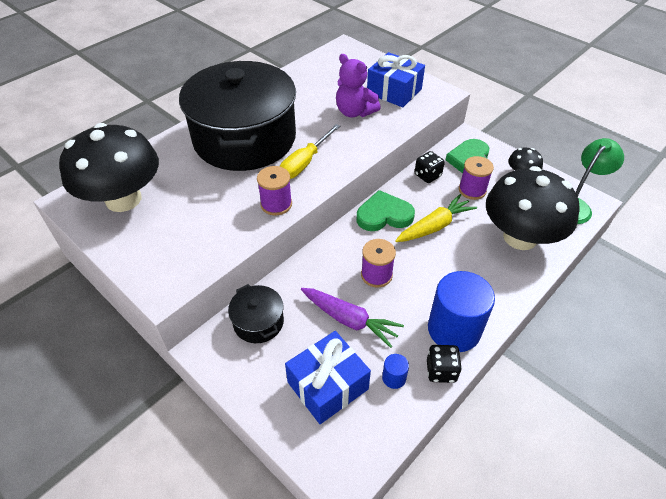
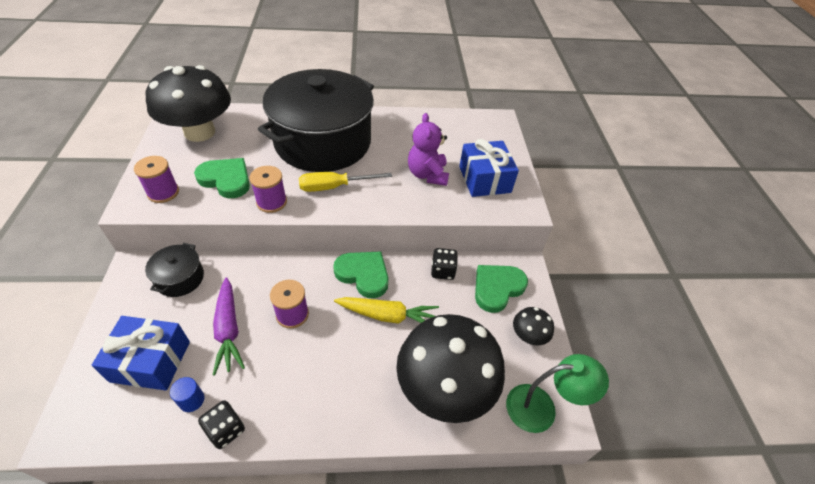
camera: 40 degrees right, 0 degrees up
blue cylinder [428,271,495,352] -> none
purple spool [459,156,494,200] -> purple spool moved to [134,156,179,203]
none -> green heart [194,158,250,198]

